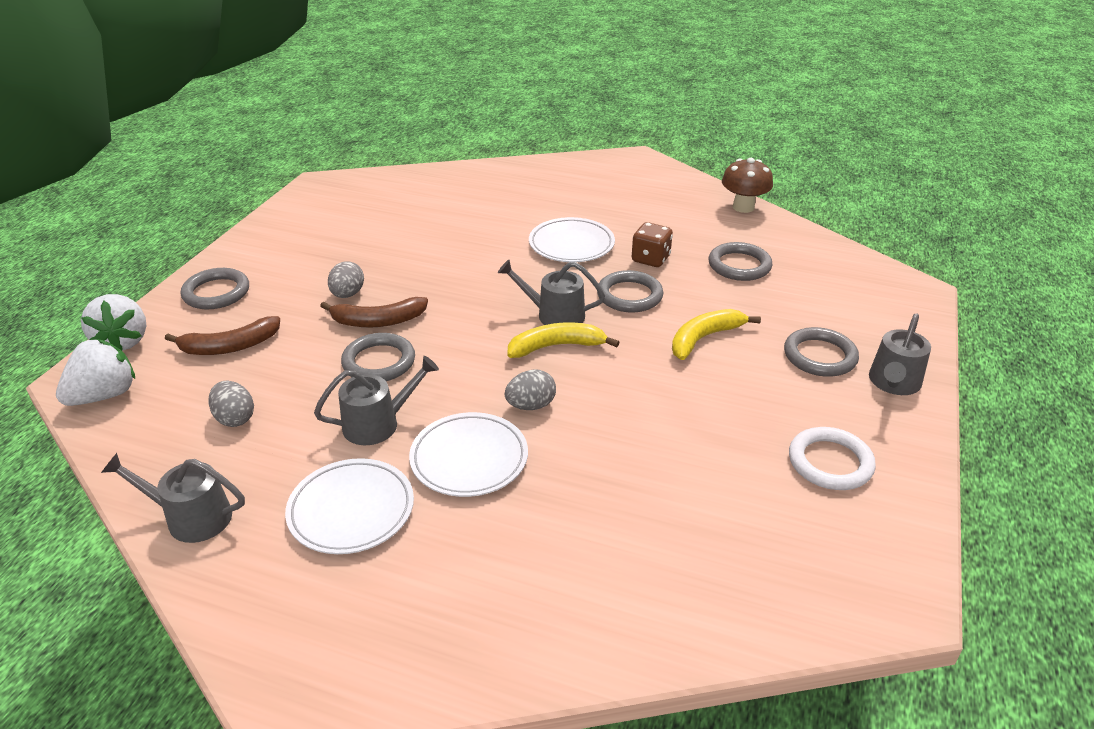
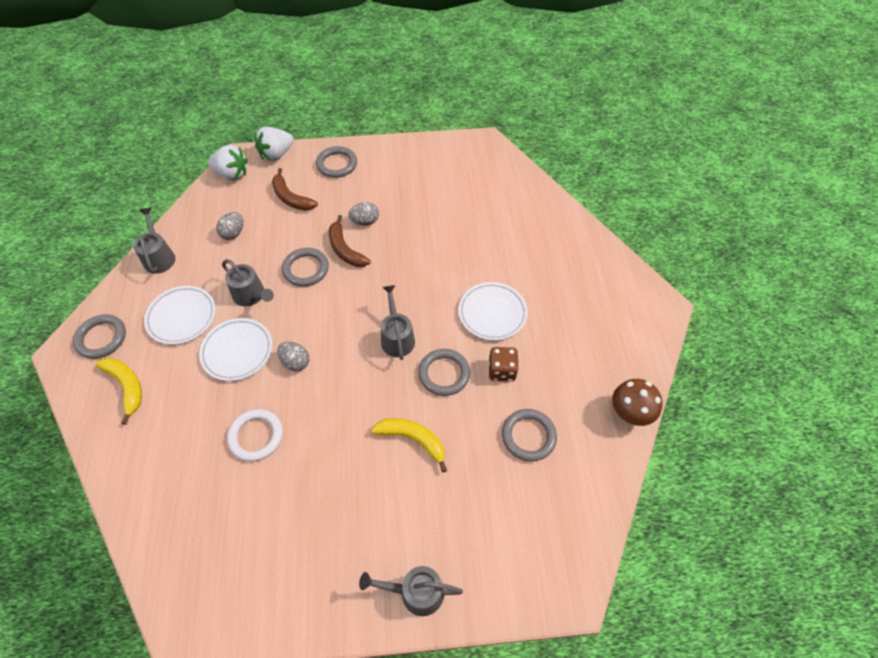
camera: 65 degrees right, 20 degrees up
yellow banana [507,322,620,358] -> yellow banana moved to [95,358,142,425]
grey ring [784,327,859,377] -> grey ring moved to [73,315,126,359]
white ring [789,427,876,490] -> white ring moved to [227,409,283,461]

